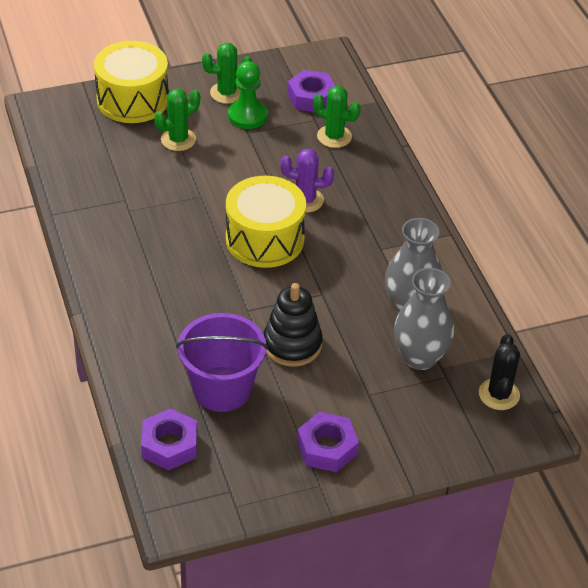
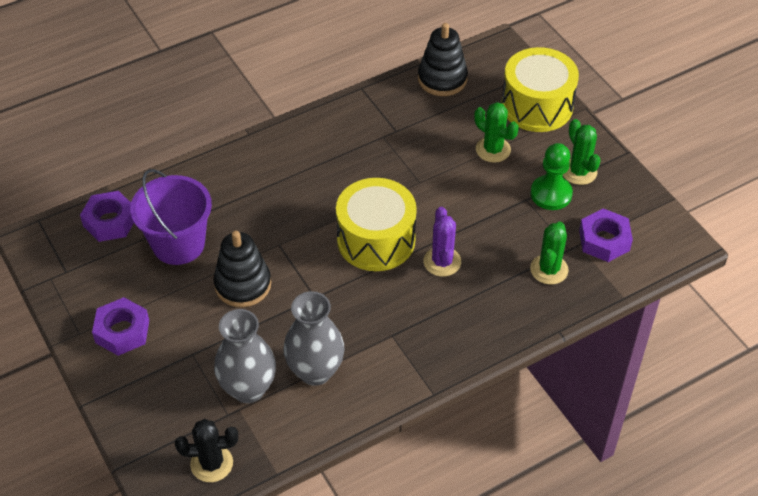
camera: 80 degrees right, 5 degrees up
none -> black stacking toy [418,23,468,96]

